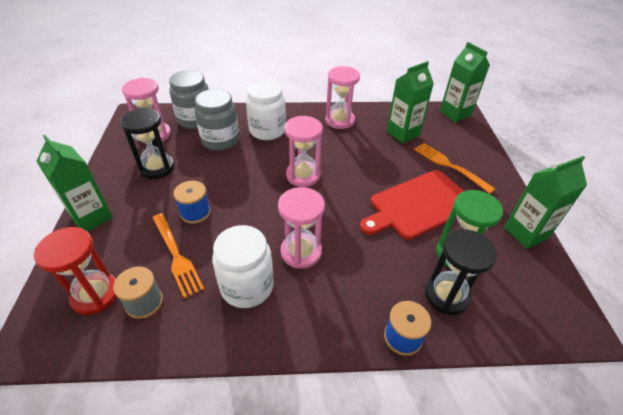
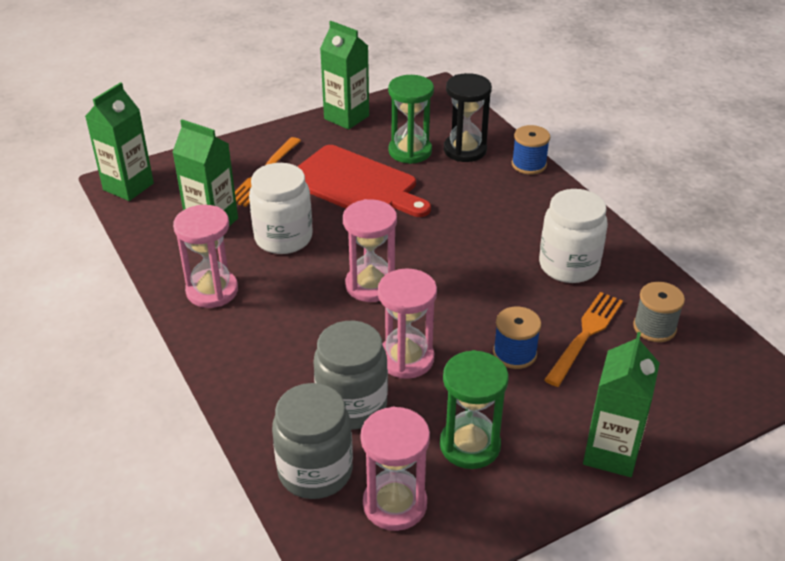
camera: 115 degrees left, 5 degrees down
red hourglass [34,227,117,315] -> none
black hourglass [121,108,174,179] -> green hourglass [440,350,509,469]
white jar [246,80,286,140] -> white jar moved to [249,163,313,254]
pink hourglass [278,187,325,269] -> pink hourglass moved to [377,269,437,379]

